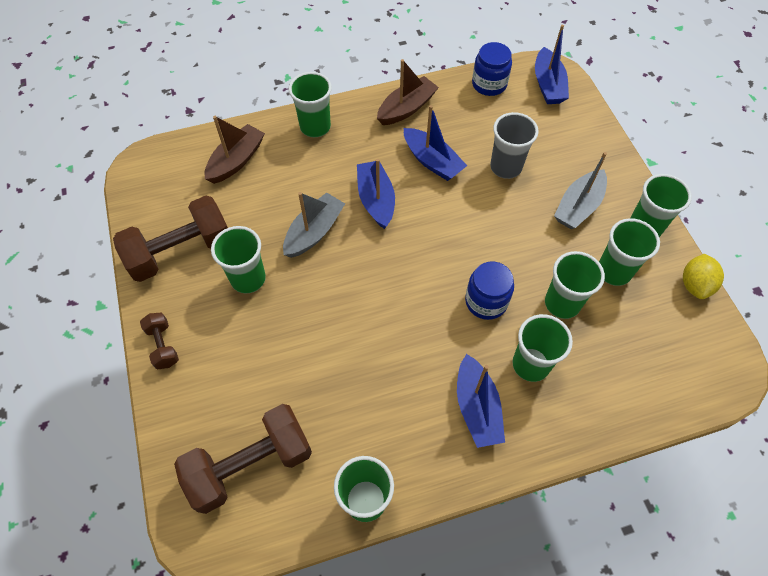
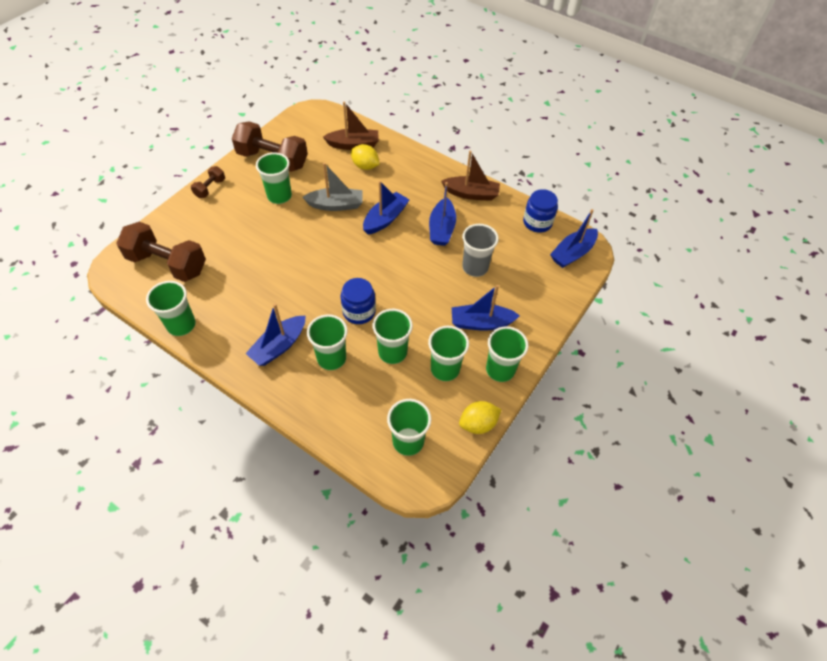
camera: 50 degrees right, 5 degrees down
green cup [289,72,332,137] -> green cup moved to [387,399,432,456]
grey boat [554,152,607,229] -> blue boat [452,285,520,331]
none -> yellow lemon [351,144,380,170]

